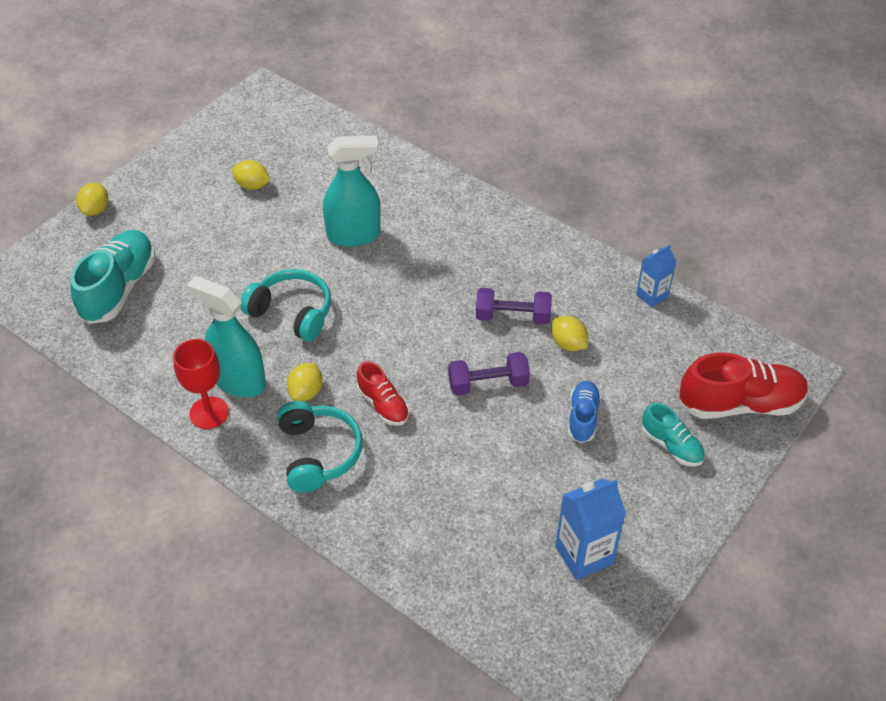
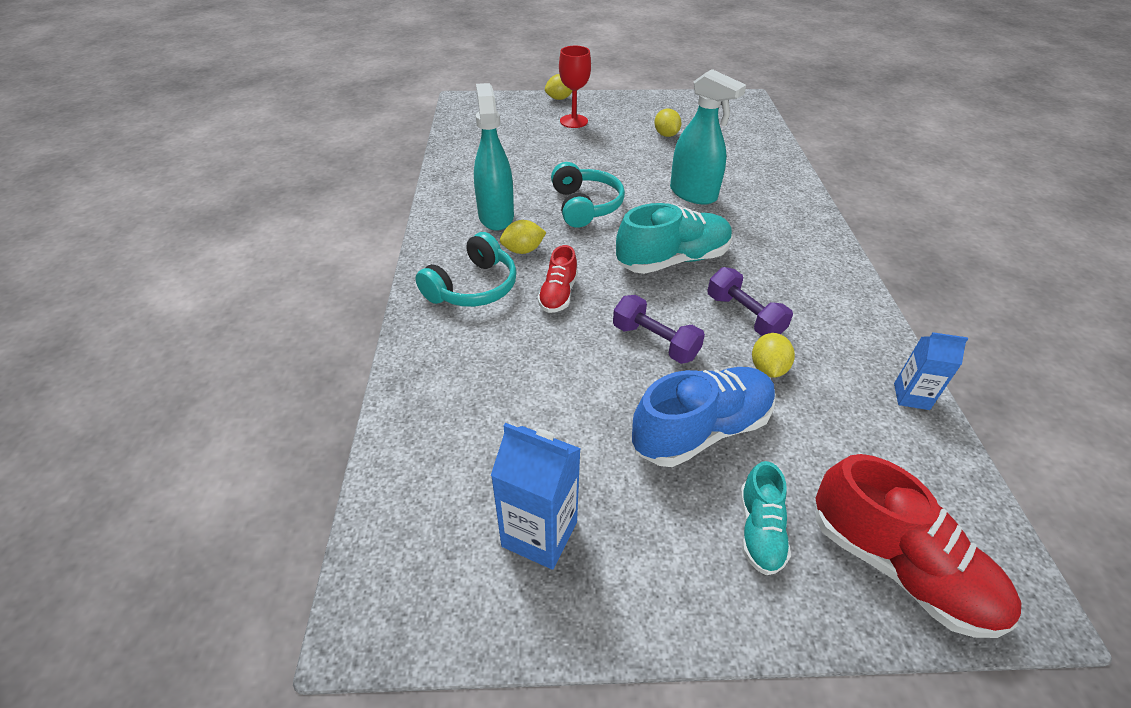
camera: 50 degrees right, 5 degrees down
turquoise shoe [70,230,155,324] -> turquoise shoe moved to [616,203,733,274]
red goblet [173,339,229,429] -> red goblet moved to [559,46,591,128]
blue shoe [568,381,601,443] -> blue shoe [632,367,776,467], size x1.79

